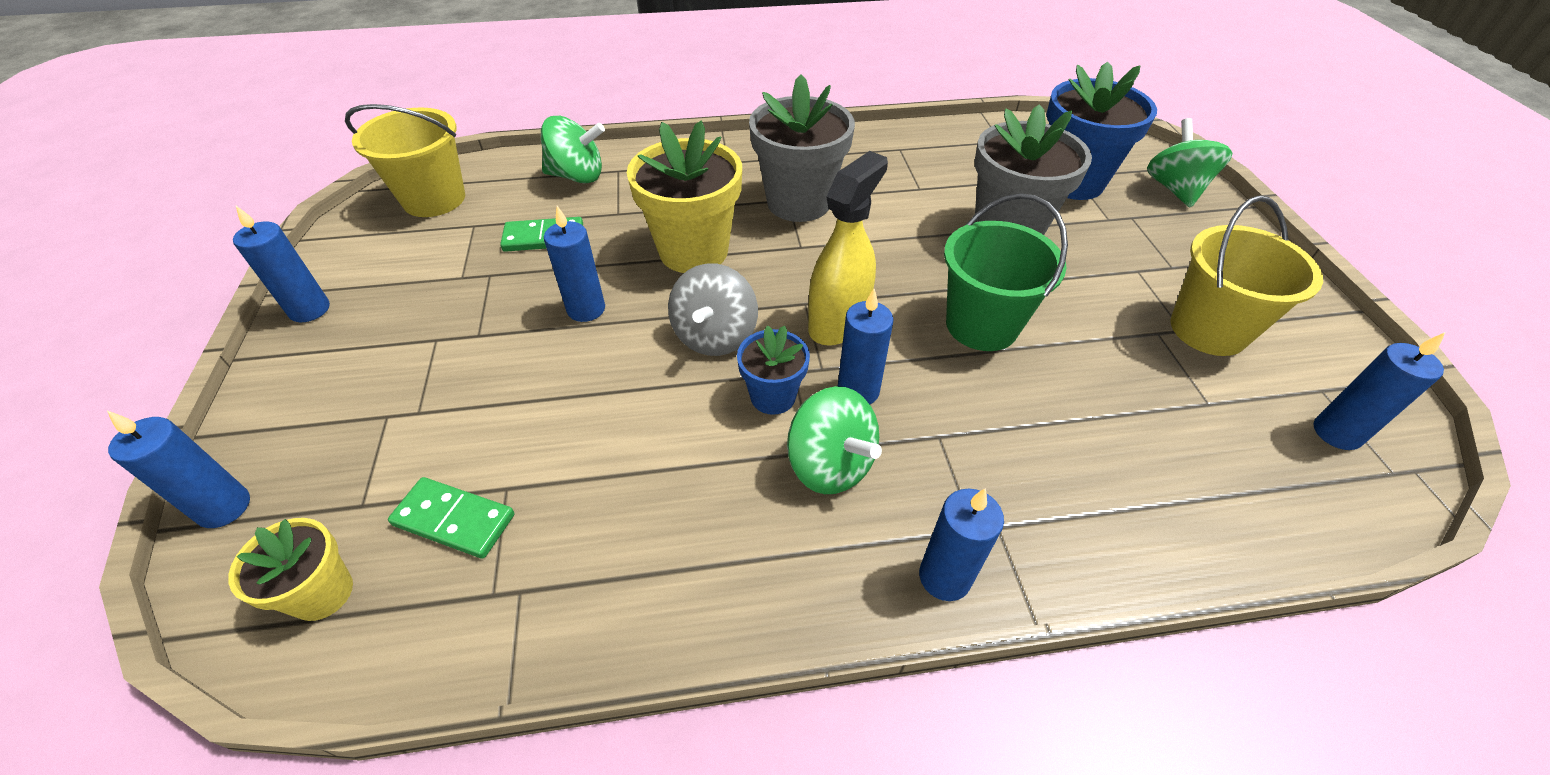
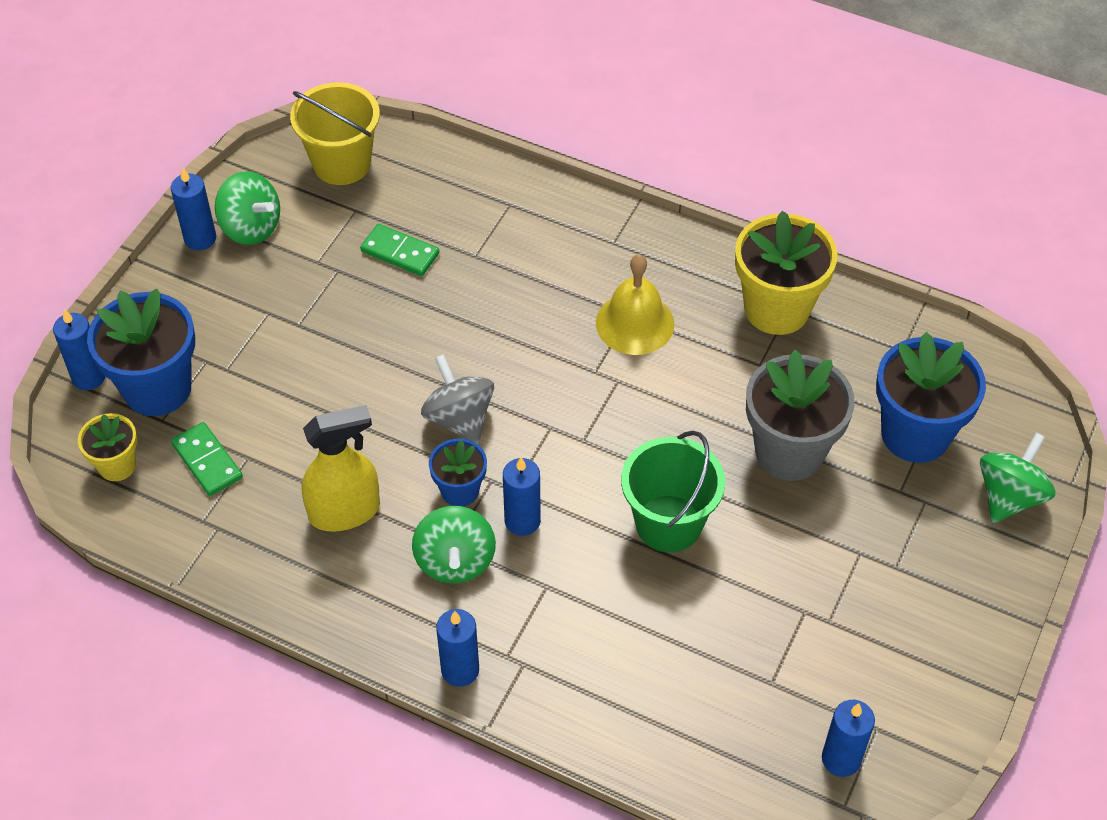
camera: 35 degrees right, 5 degrees up
green spinning top [541,116,605,184] -> green spinning top moved to [215,171,280,245]
blue candle [544,206,605,322] -> none
yellow flower pot [627,121,742,273] -> yellow flower pot moved to [735,211,838,335]
grey spinning top [668,263,758,356] -> grey spinning top turned 105 degrees clockwise [421,354,494,444]
grey flower pot [749,74,855,222] -> yellow bell [596,254,674,355]
yellow spray bottle [808,151,888,346] -> yellow spray bottle moved to [302,405,380,532]
yellow bucket [1170,196,1323,356] -> none
none -> blue flower pot [87,289,195,416]

